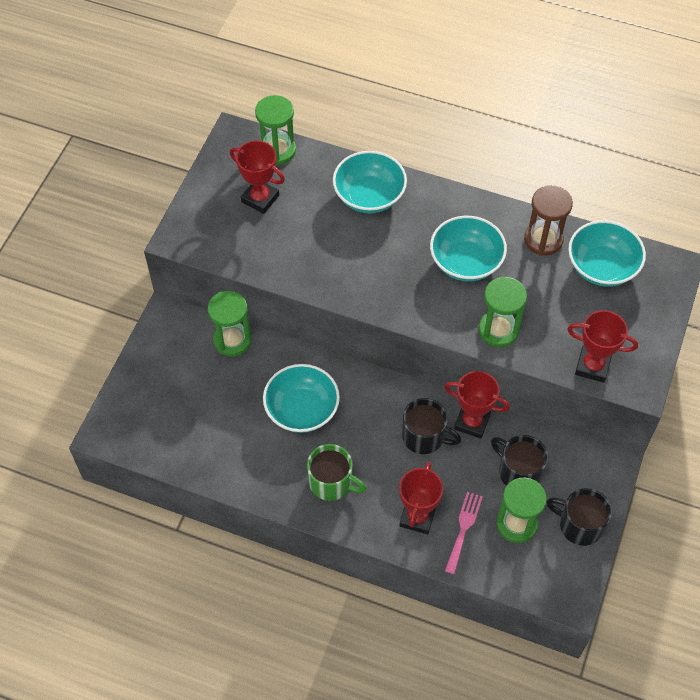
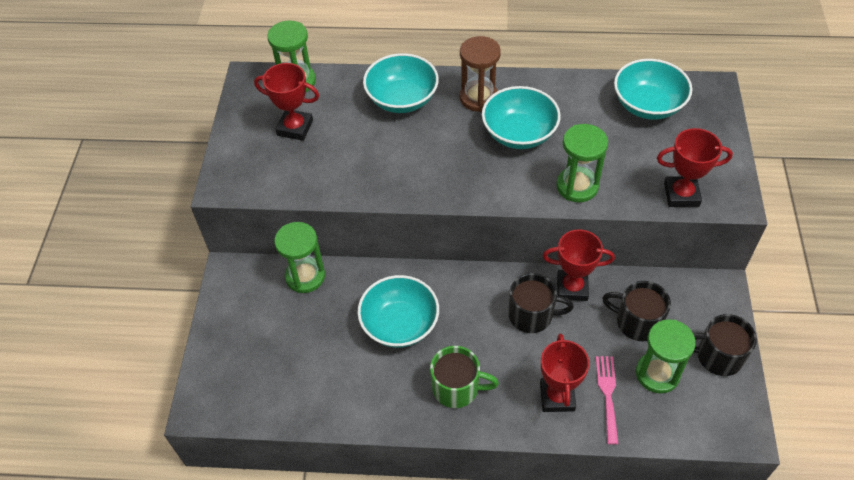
camera: 15 degrees left, 5 degrees down
brown hourglass [524,185,573,256] -> brown hourglass moved to [460,36,501,112]

